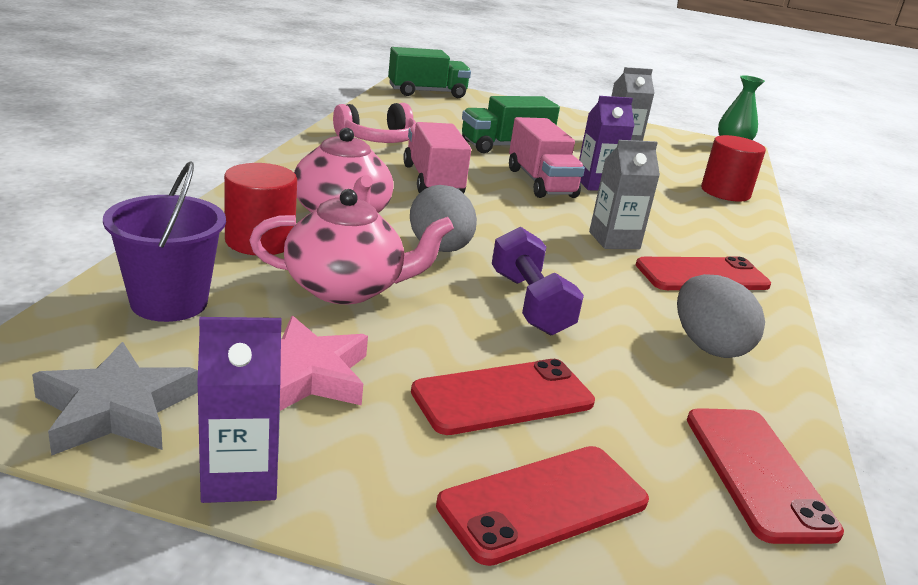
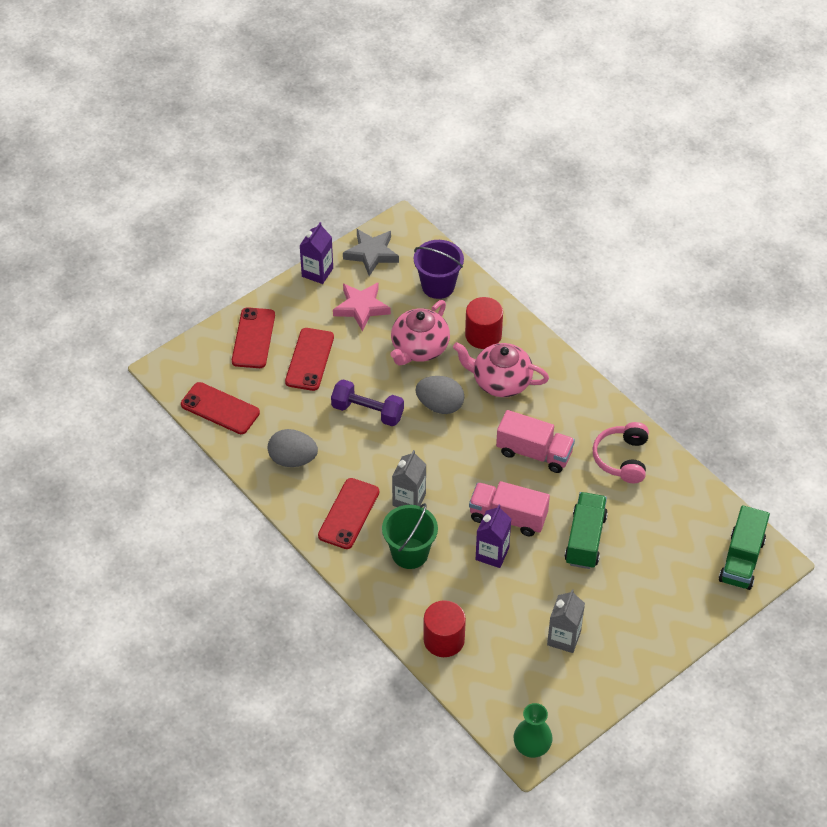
camera: 130 degrees right, 25 degrees up
none -> green bucket [382,503,438,569]

